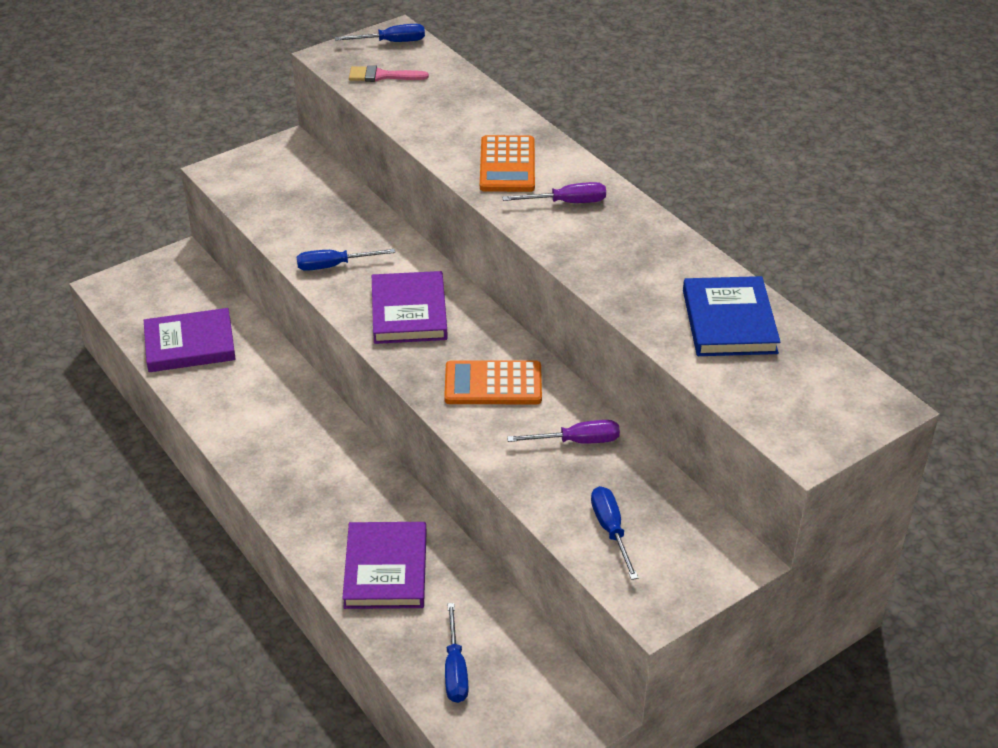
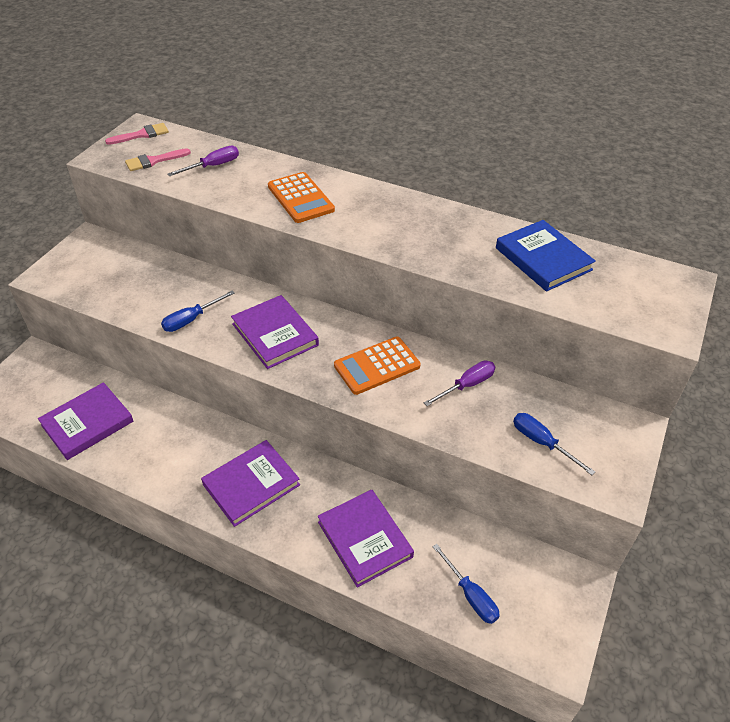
camera: 30 degrees left, 5 degrees up
blue screwdriver [335,24,425,42] -> pink brush [105,123,169,145]
purple screwdriver [502,182,606,203] -> purple screwdriver moved to [167,145,239,177]
none -> purple book [201,440,300,527]

